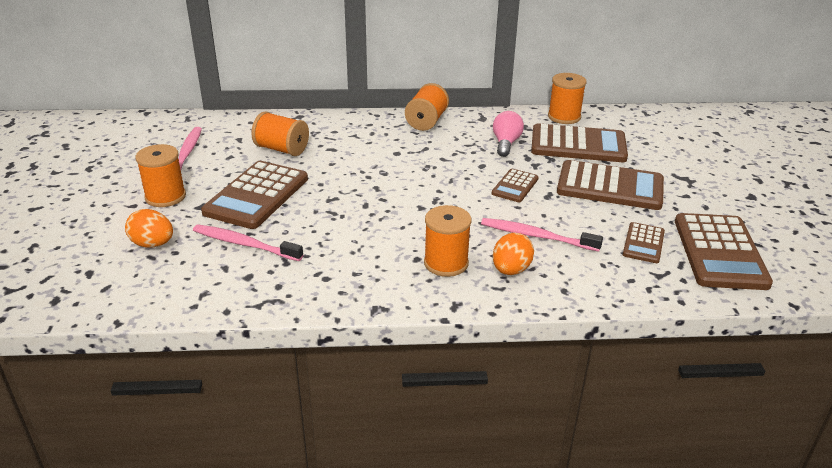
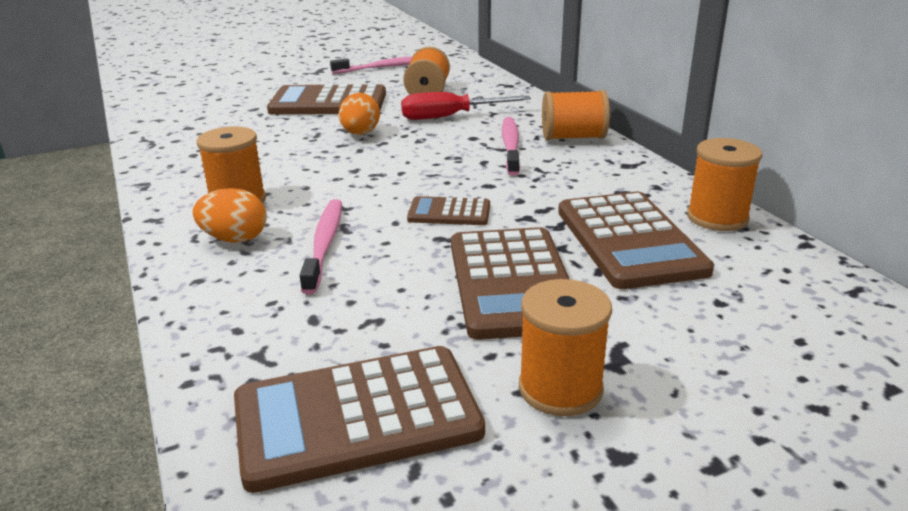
camera: 70 degrees right, 5 degrees down
orange egg [125,209,173,248] -> orange egg moved to [339,93,380,135]
orange spool [135,144,186,207] -> orange spool moved to [519,279,612,416]
pink toothbrush [193,224,303,261] -> pink toothbrush moved to [502,117,520,176]
pink light bulb [493,111,524,157] -> none
brown calculator [623,222,665,263] -> none
none -> red screwdriver [401,92,531,120]

